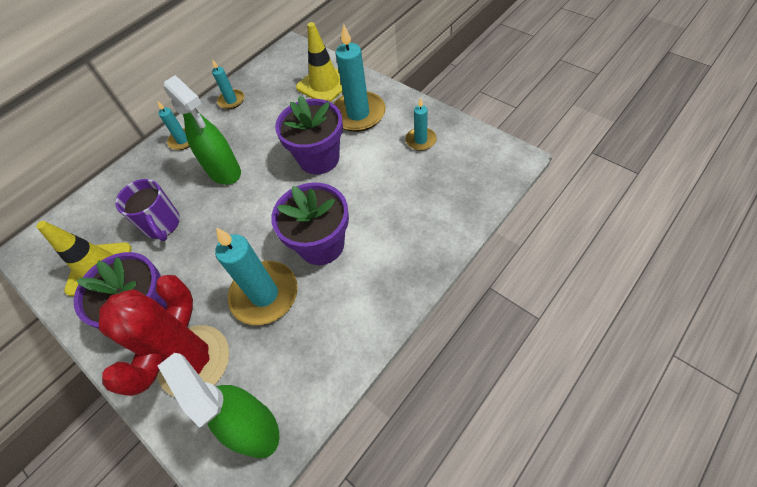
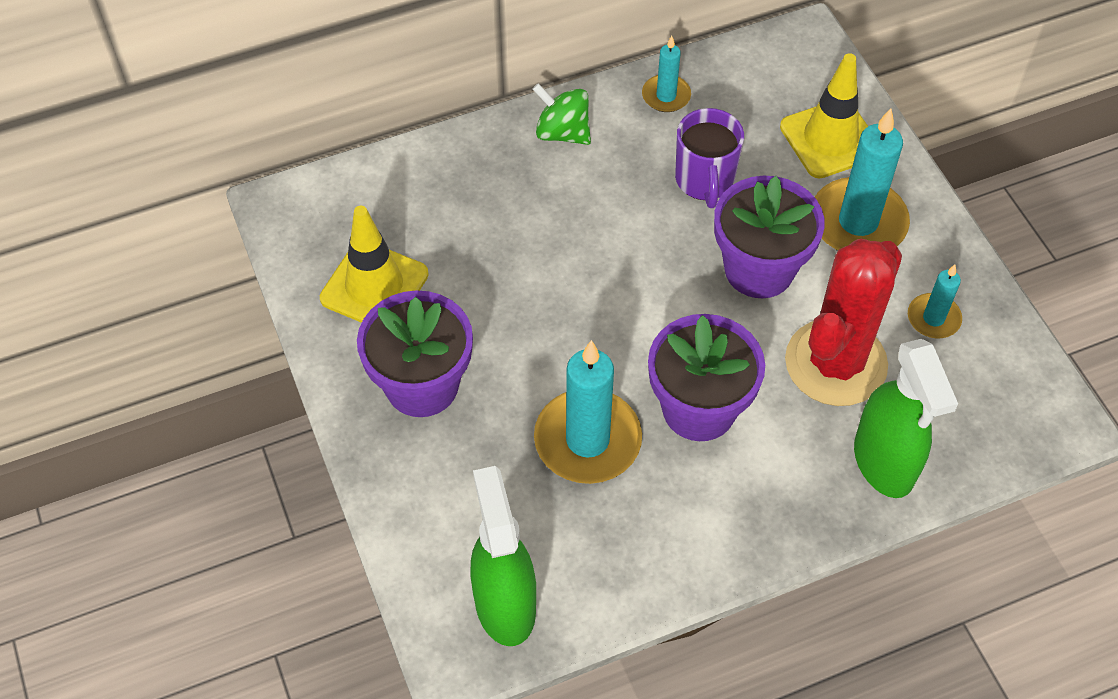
camera: 20 degrees right, 0 degrees up
red cactus [99,275,229,397] -> red cactus moved to [785,239,902,406]
purple mug [115,179,180,241] -> purple mug moved to [675,108,744,208]
turquoise candle [157,101,190,150] -> green spinning top [532,83,591,145]
green spray bottle [164,75,241,185] -> green spray bottle moved to [854,339,958,498]

